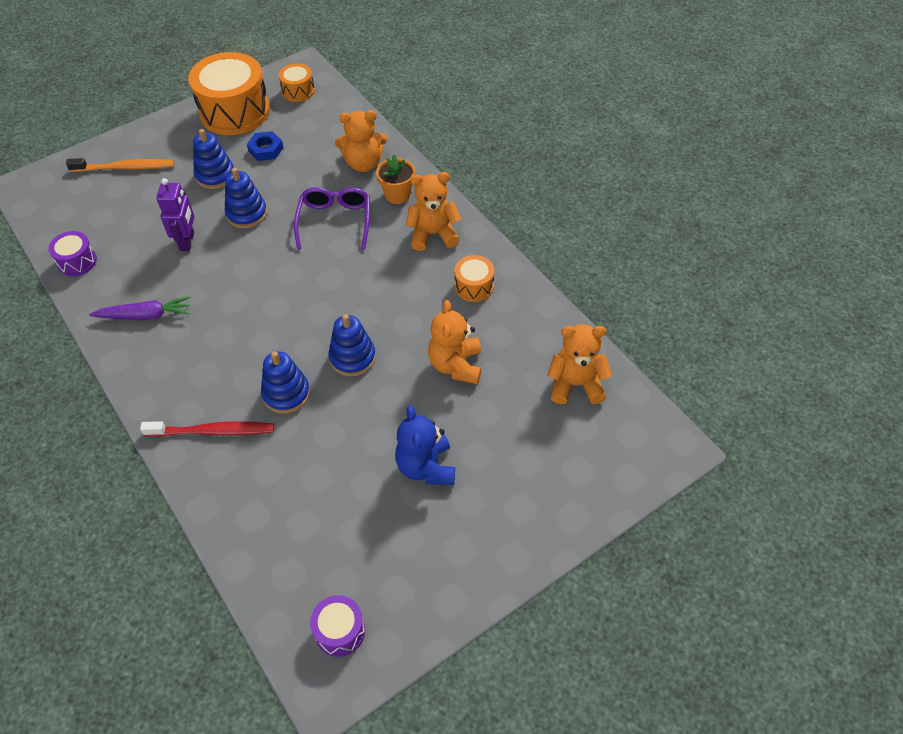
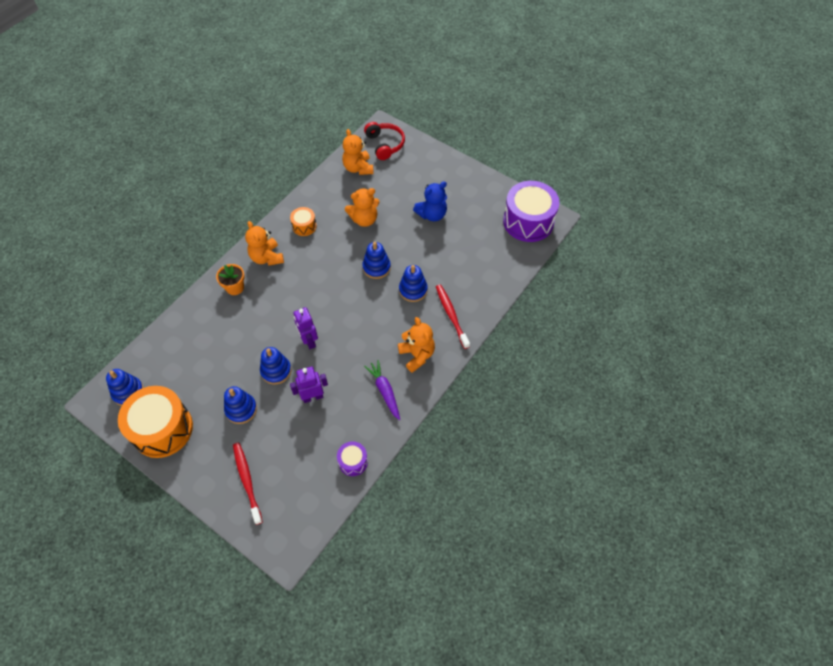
camera: 110 degrees left, 5 degrees up
orange toothbrush [66,158,174,172] -> red toothbrush [233,442,263,525]
blue nut [247,131,283,161] -> none
orange drum [279,63,315,102] -> blue stacking toy [106,369,144,406]
purple glasses [294,187,370,250] -> none
purple drum [310,595,365,657] -> purple drum [503,181,559,242], size x2.10
orange teddy bear [335,110,387,172] -> orange teddy bear moved to [398,317,435,373]
none -> purple robot [294,307,318,349]
none -> red headphones [364,122,405,160]

